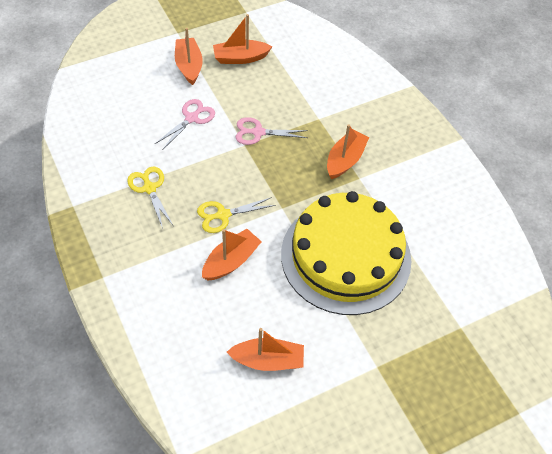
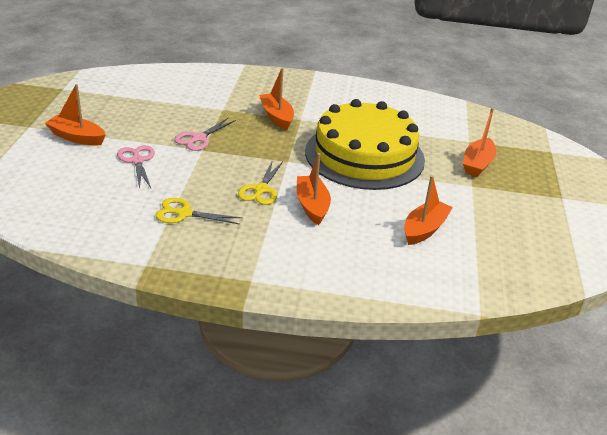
camera: 55 degrees left, 20 degrees down
orange boat [213,14,272,64] -> orange boat moved to [463,108,497,177]

